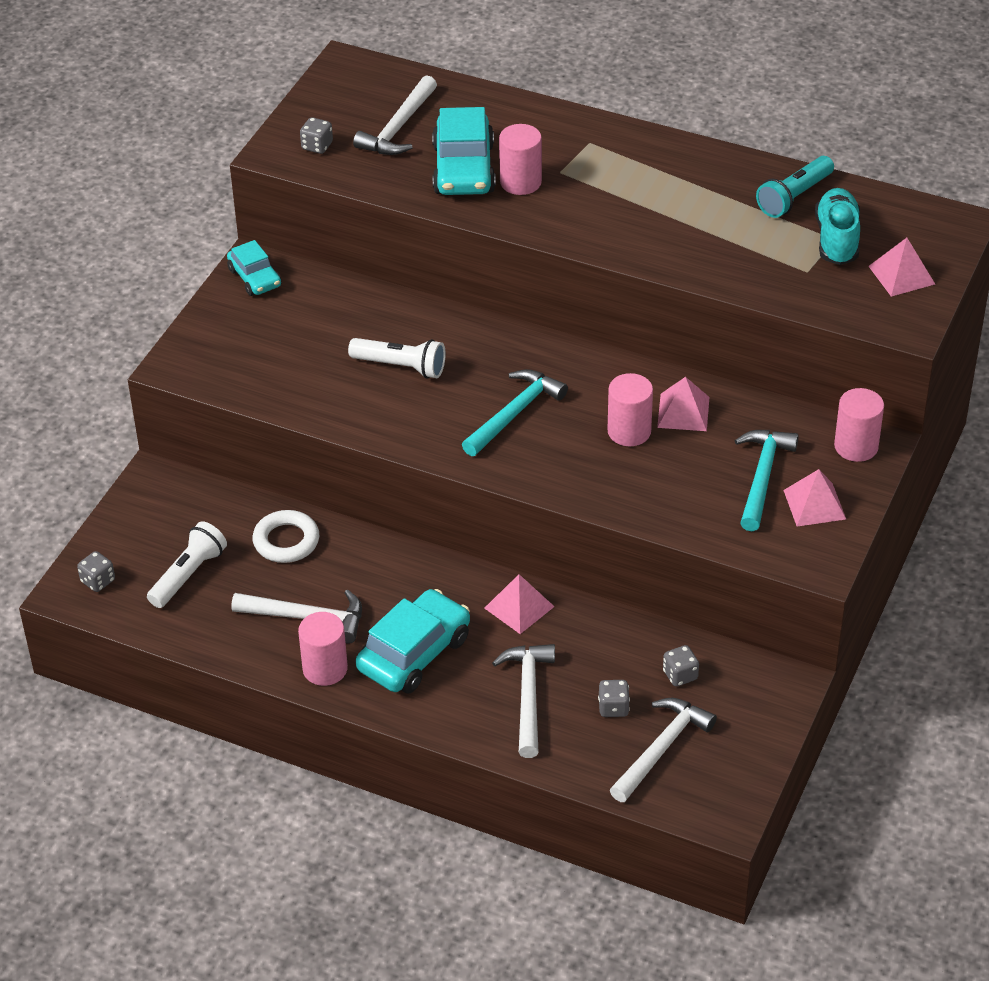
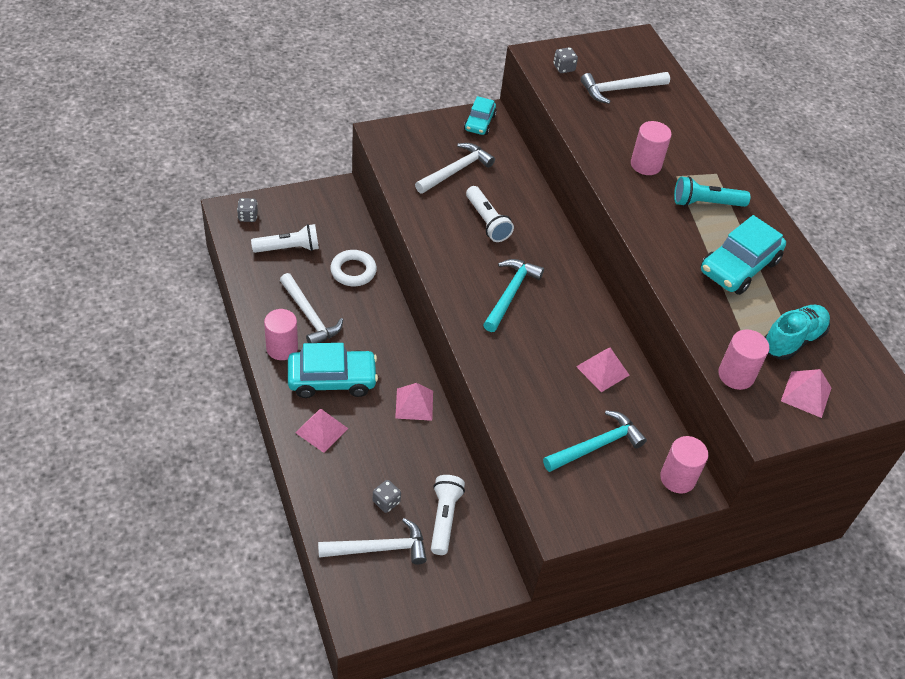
camera: 40 degrees right, 5 degrees up
turquoise car [432,107,496,195] -> turquoise car moved to [701,215,786,295]
turquoise hammer [462,369,568,456] -> turquoise hammer turned 60 degrees counterclockwise [483,259,544,332]
white hammer [492,644,555,758] -> white hammer moved to [415,143,495,194]
pink cylinder [607,373,653,446] -> pink cylinder moved to [718,330,770,390]
grey dice [663,645,699,686] -> white flashlight [431,475,465,555]
turquoise flashlight [756,156,834,218] -> turquoise flashlight moved to [674,176,750,207]
pink pyramid [783,469,846,527] -> pink pyramid moved to [295,409,348,453]

